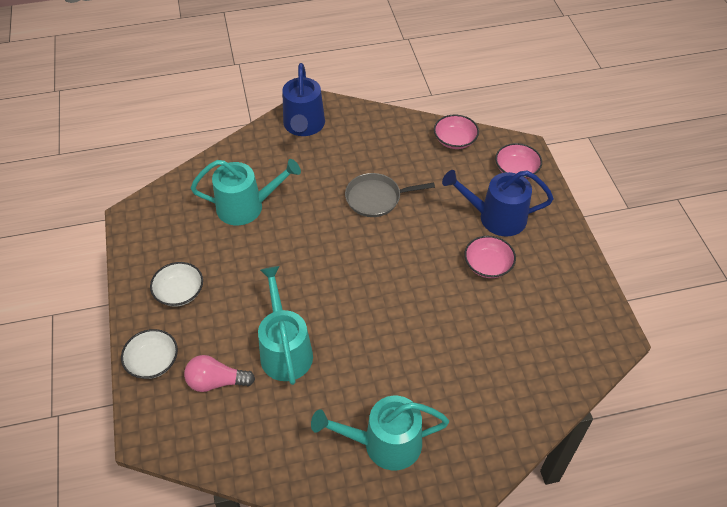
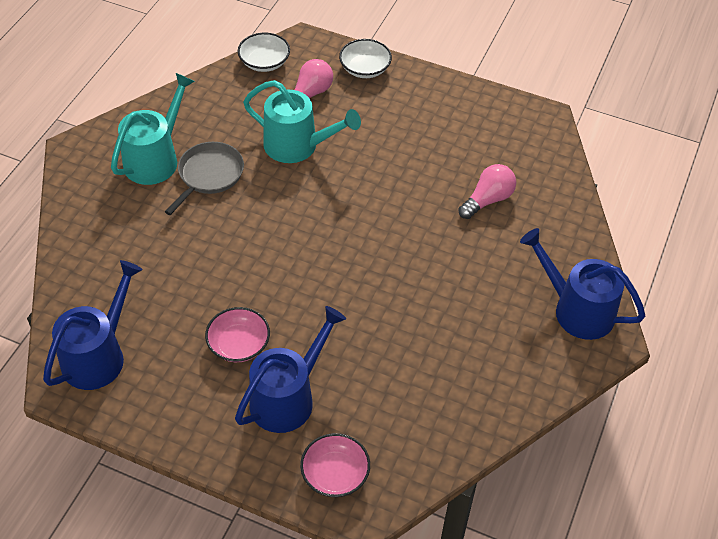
camera: 125 degrees right, 0 degrees up
white bowl [150,262,203,307] -> white bowl moved to [238,33,290,72]
turquoise watering can [191,159,301,225] -> pink light bulb [458,164,516,219]
grey pan [345,173,435,217] -> grey pan moved to [165,142,244,215]
pink bowl [434,115,479,149] -> none
none -> blue watering can [43,260,143,390]

